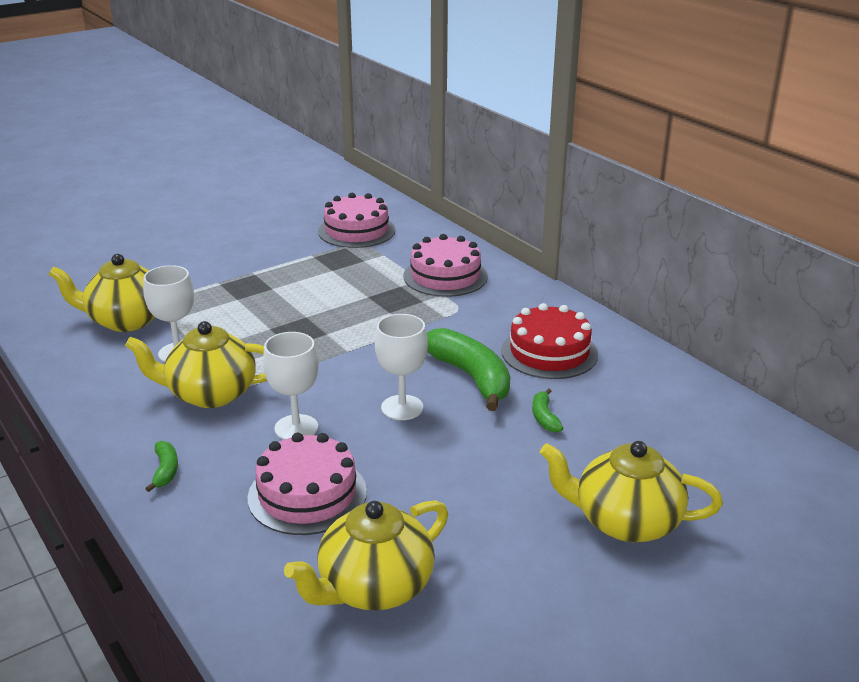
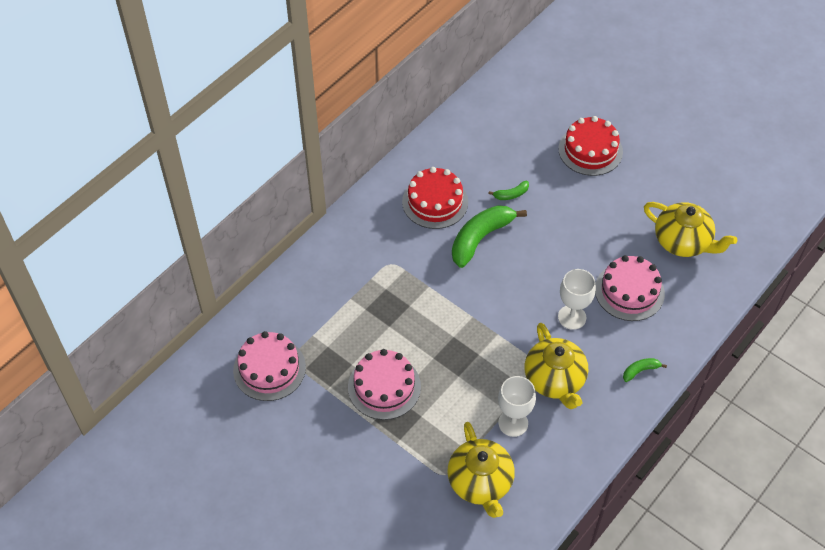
camera: 105 degrees left, 25 degrees up
white goblet [375,314,428,420] -> none
pink cake [404,234,488,297] -> pink cake moved to [348,349,421,420]
yellow teapot [540,441,723,542] -> red cake [558,116,623,176]

